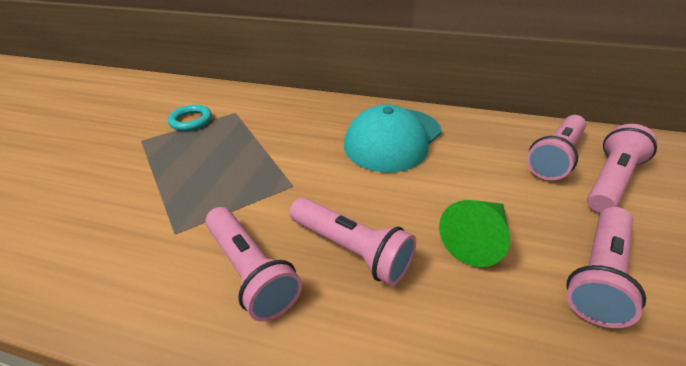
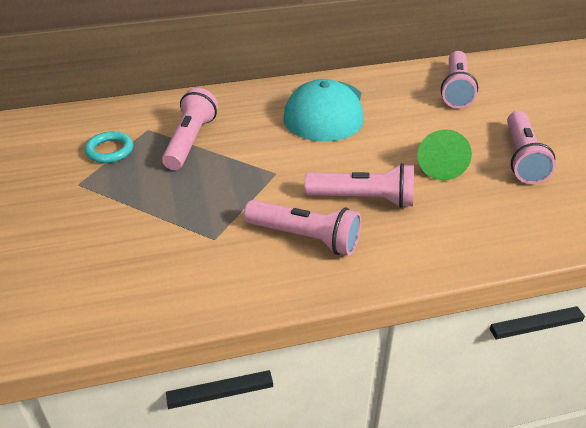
camera: 30 degrees left, 0 degrees up
pink flashlight [587,124,657,213] -> pink flashlight moved to [162,88,218,170]

